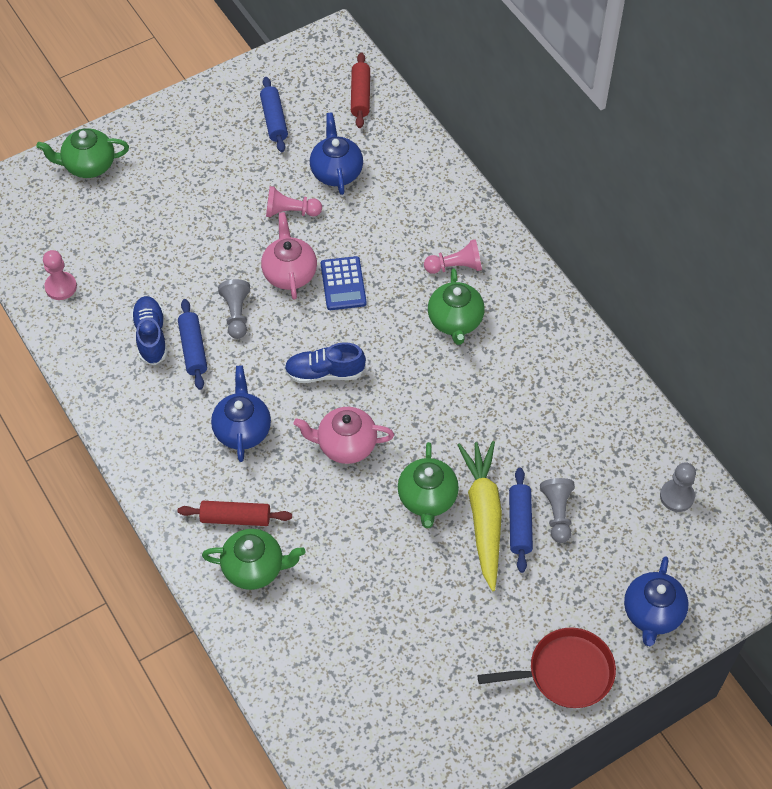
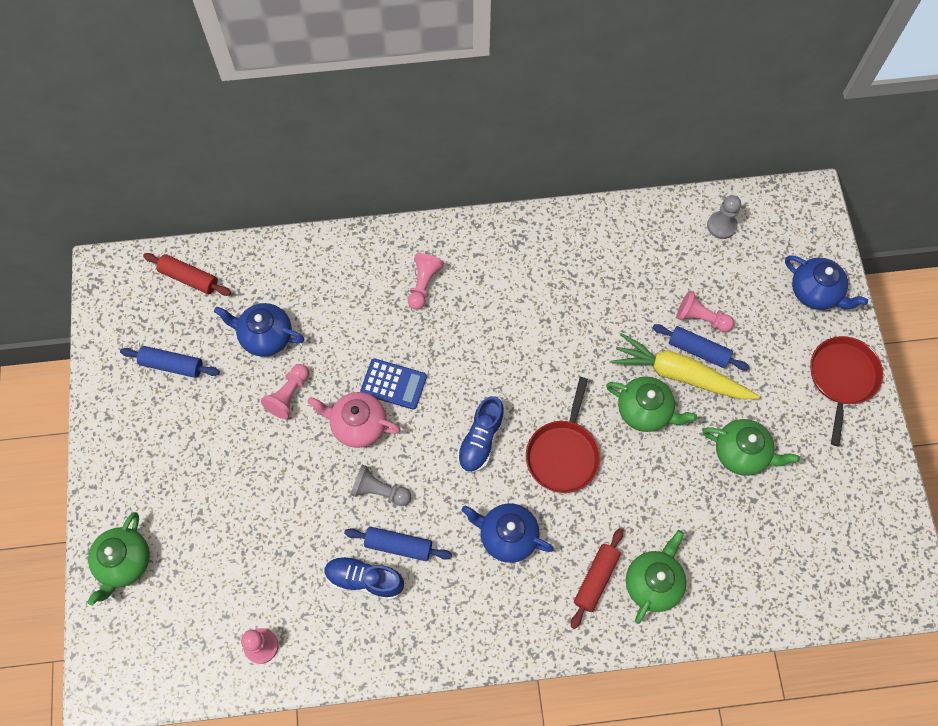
camera: 65 degrees left, 10 degrees up
pink teapot [294,407,394,464] -> red pan [526,377,600,493]
green teapot [428,268,485,345] -> green teapot moved to [703,419,800,476]
grey pawn [540,478,575,543] -> pink pawn [676,290,734,332]

